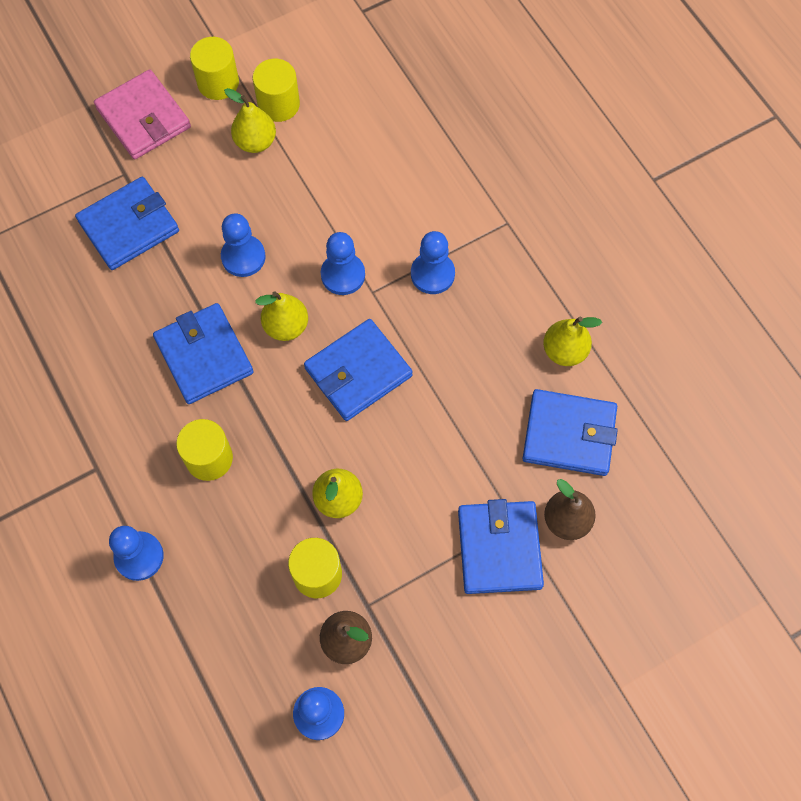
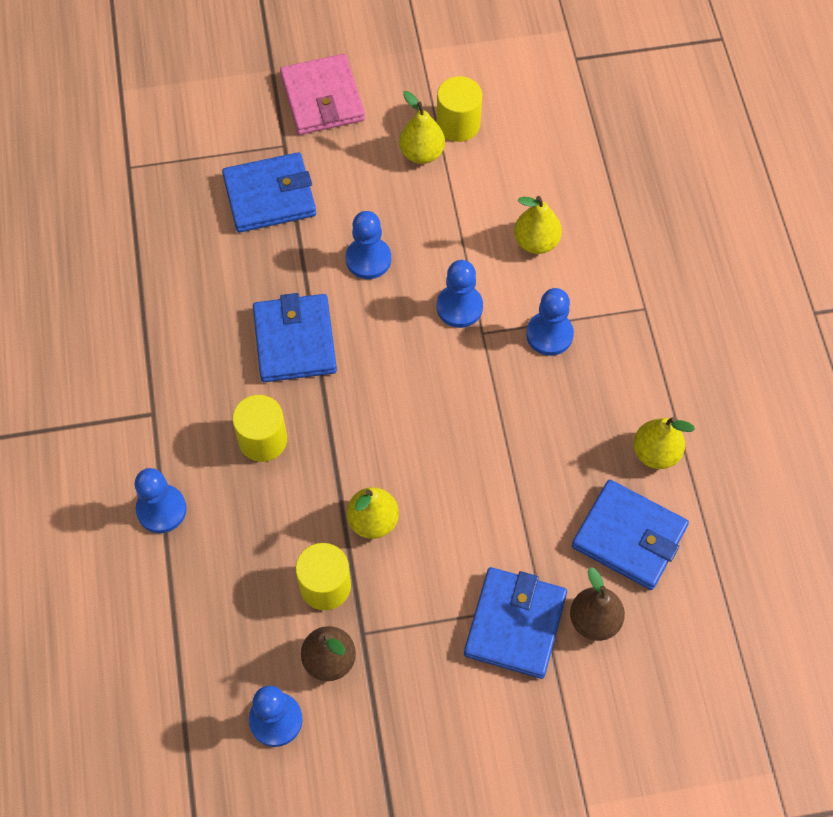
camera: 20 degrees right, 5 degrees down
yellow cylinder [190,37,239,100] -> none
yellow pear [255,291,308,341] -> yellow pear moved to [514,196,562,254]
blue wallet [304,319,413,421] -> none

